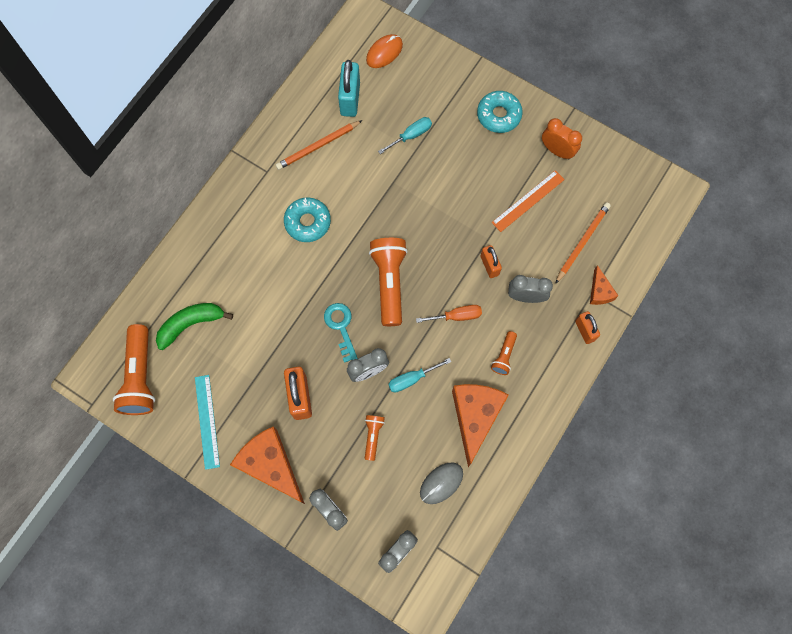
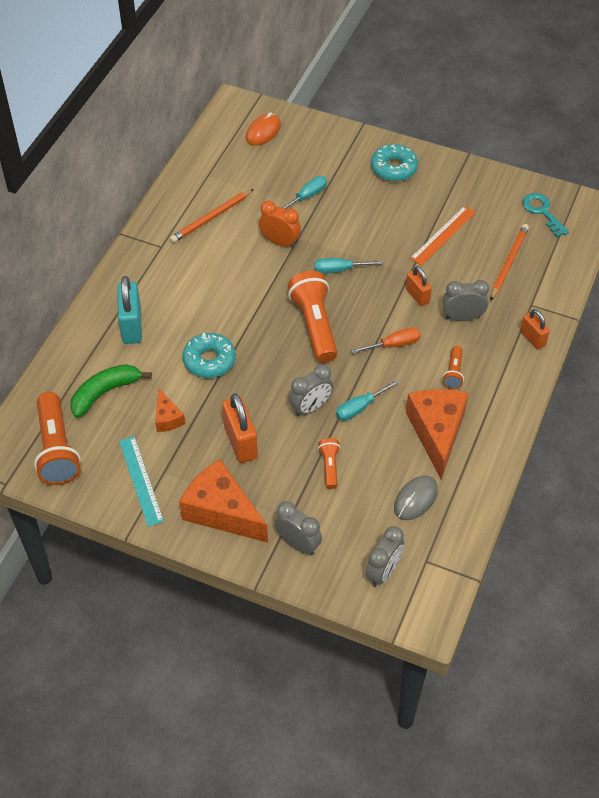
camera: 10 degrees left, 20 degrees down
turquoise donut [284,197,331,242] -> turquoise donut moved to [182,333,236,378]
turquoise key [324,303,358,363] -> turquoise key moved to [522,193,569,237]
turquoise padlock [338,60,360,117] -> turquoise padlock moved to [117,276,142,344]
orange clock [542,118,582,160] -> orange clock moved to [259,201,301,248]
orange cheese [590,265,618,305] -> orange cheese moved to [155,389,185,432]
none -> turquoise screwdriver [314,258,383,274]

